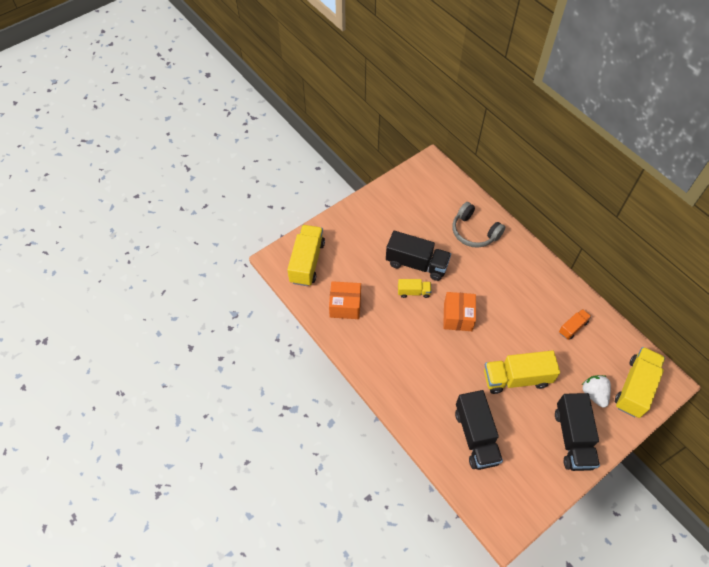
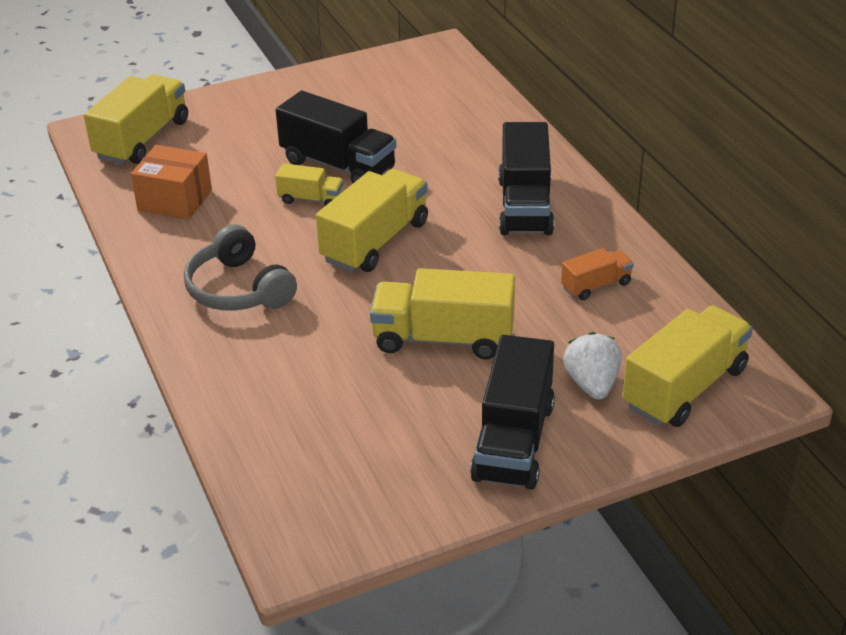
camera: 15 degrees right, 20 degrees down
orange box [443,292,476,331] -> yellow truck [316,169,428,272]
grey headphones [453,202,505,248] -> grey headphones moved to [184,224,297,311]
black truck [455,390,503,470] -> black truck moved to [498,122,554,235]

